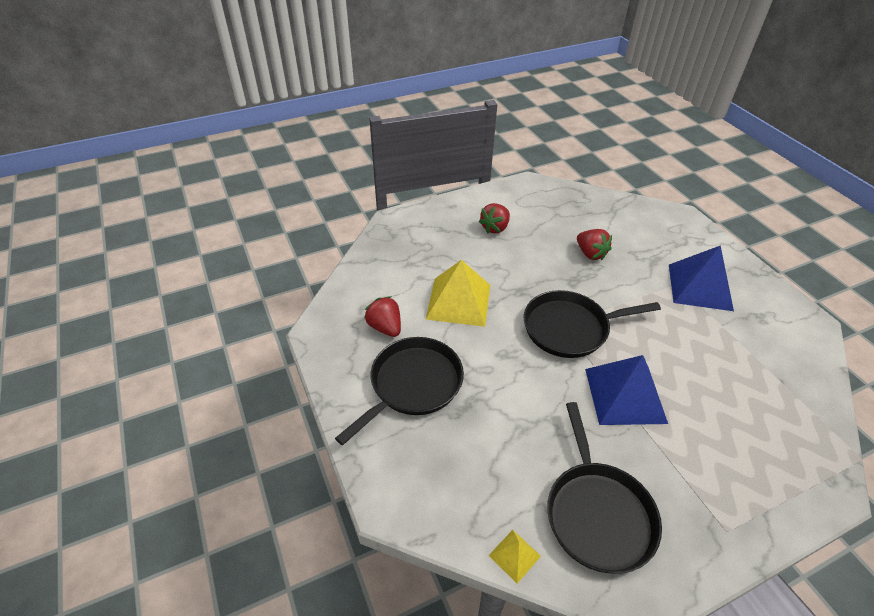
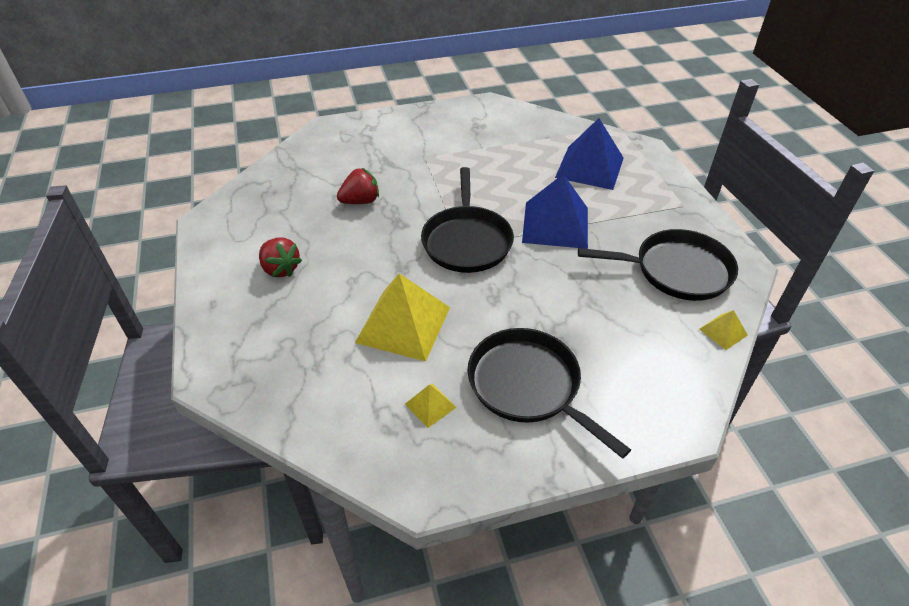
camera: 80 degrees left, 0 degrees up
red strawberry [364,296,401,337] -> yellow pyramid [405,384,457,428]
blue pyramid [669,245,734,311] -> blue pyramid moved to [555,118,624,190]

